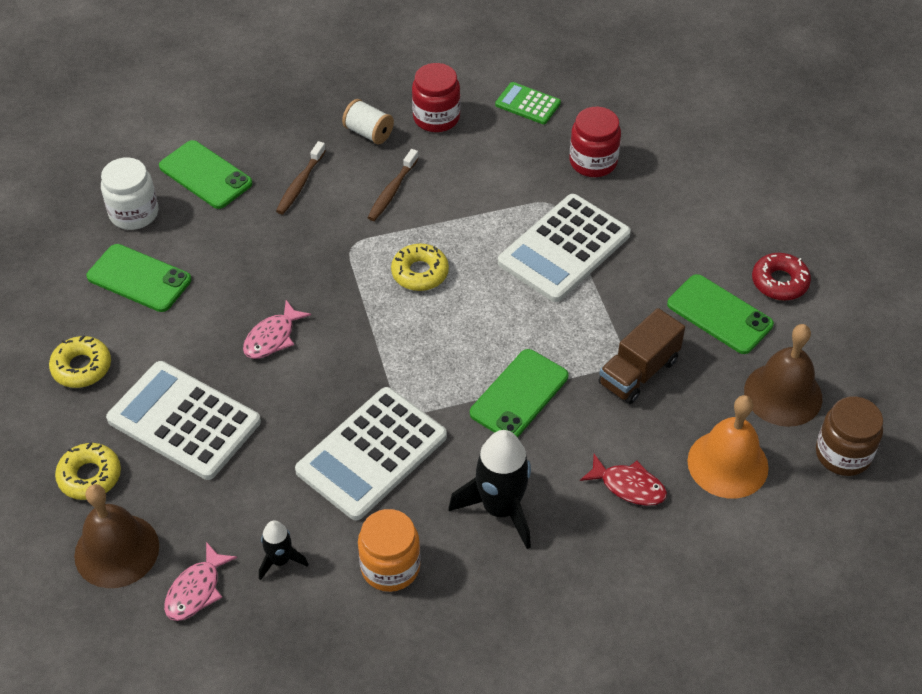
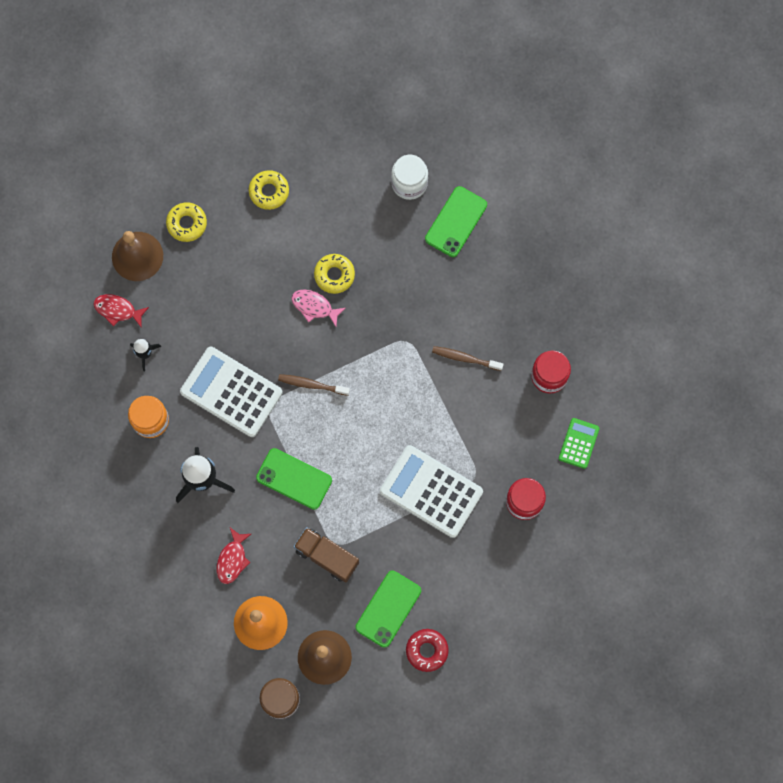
camera: 80 degrees right, 25 degrees up
green phone [87,244,191,312] -> none
white calculator [106,361,261,480] -> none
pink fish [164,542,237,621] -> red fish [94,294,149,328]
brown toothbrush [276,141,326,214] -> brown toothbrush moved to [278,374,350,396]
white spool [342,99,394,145] -> none
yellow donut [391,244,449,291] -> yellow donut moved to [314,254,355,294]

